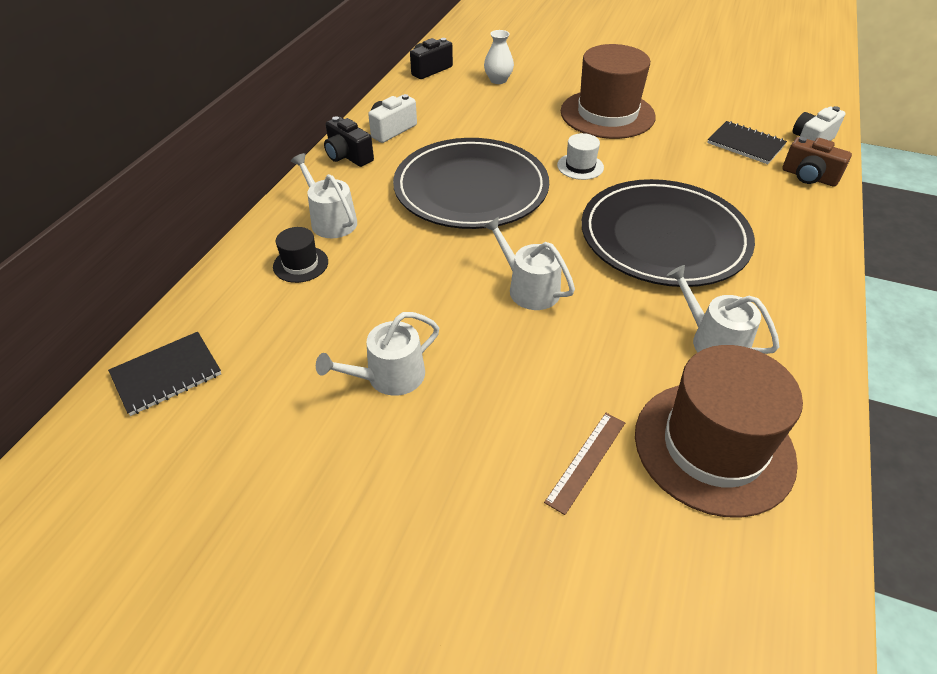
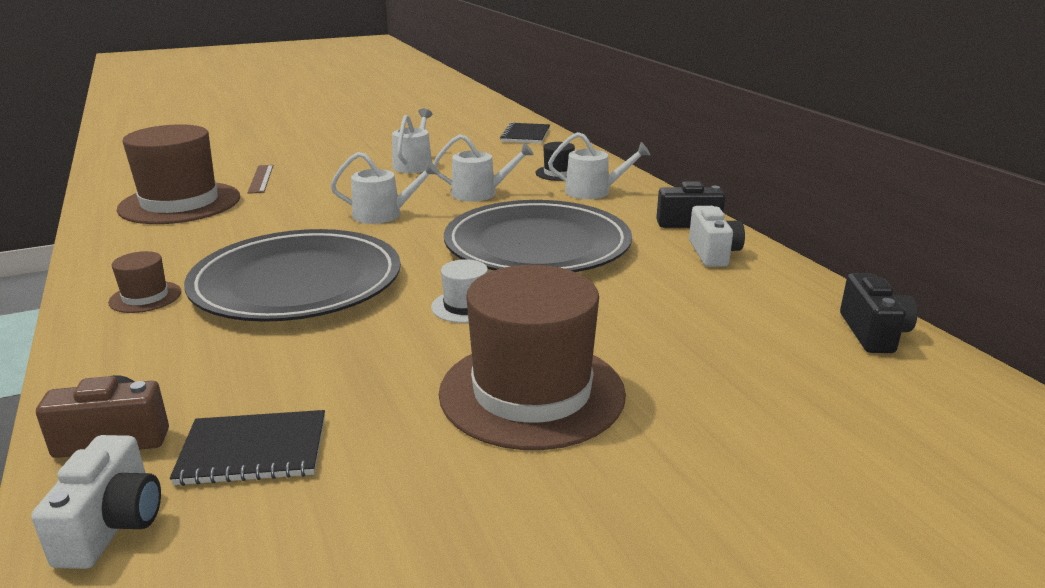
camera: 135 degrees right, 20 degrees down
white vase [484,30,514,84] -> none
white watering can [667,265,779,354] -> white watering can moved to [433,134,534,202]
none -> brown hat [108,251,181,313]

